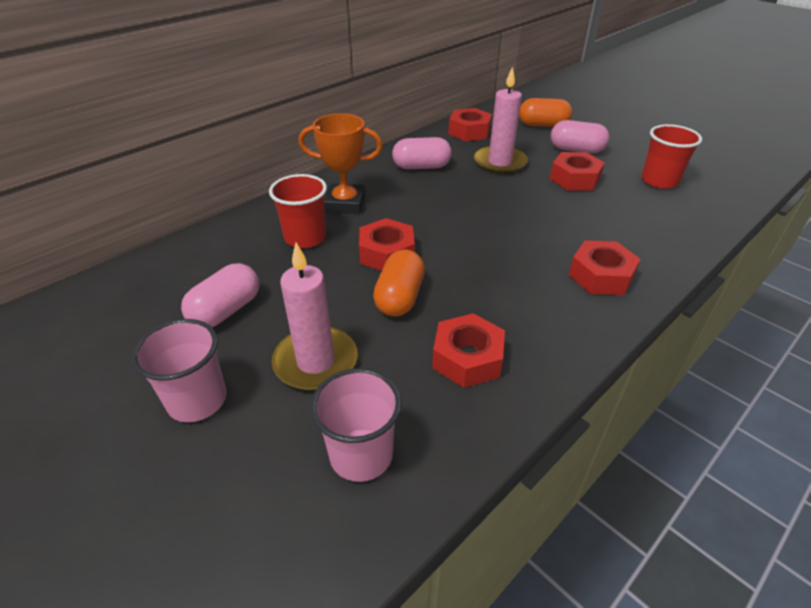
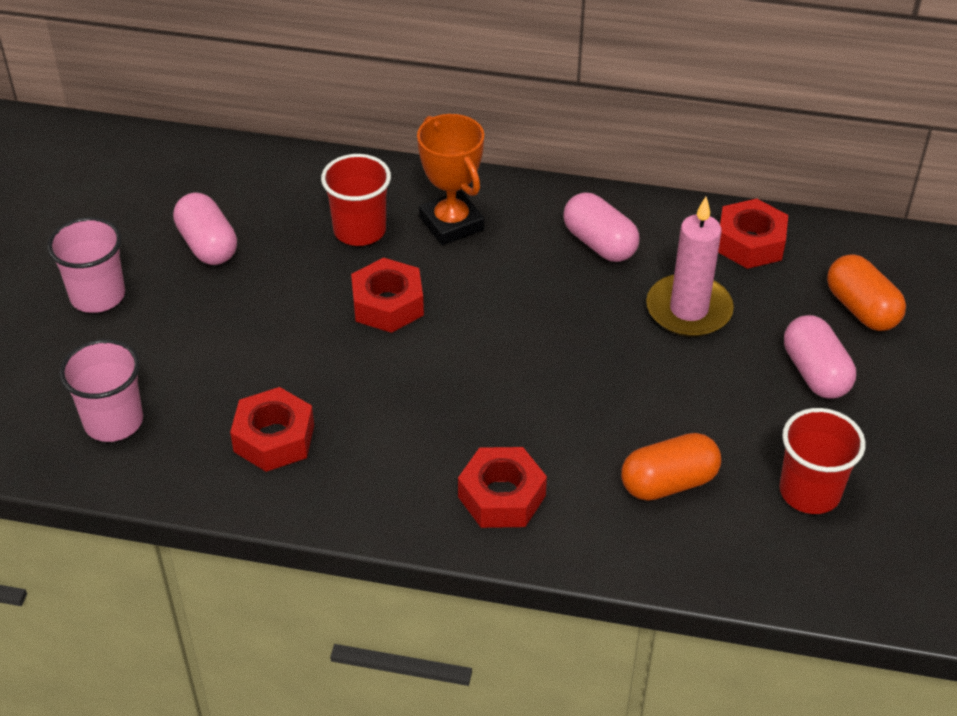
camera: 55 degrees right, 5 degrees up
pink capsule [181,263,259,327] -> pink capsule turned 60 degrees clockwise [173,193,237,265]
pink candle [272,243,358,391] -> none
orange capsule [373,249,425,317] -> orange capsule moved to [621,433,721,501]
red nut [550,152,605,191] -> none

